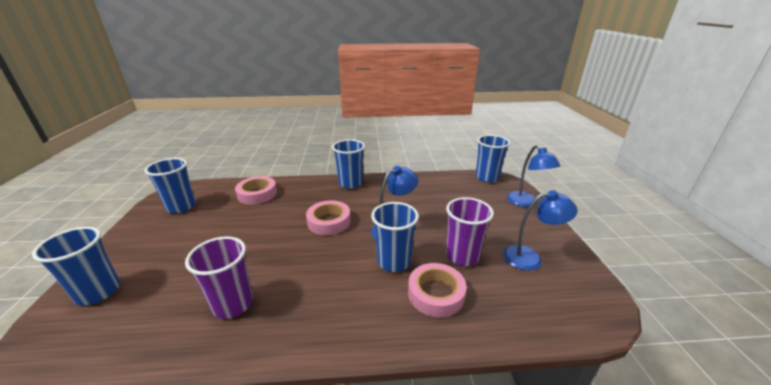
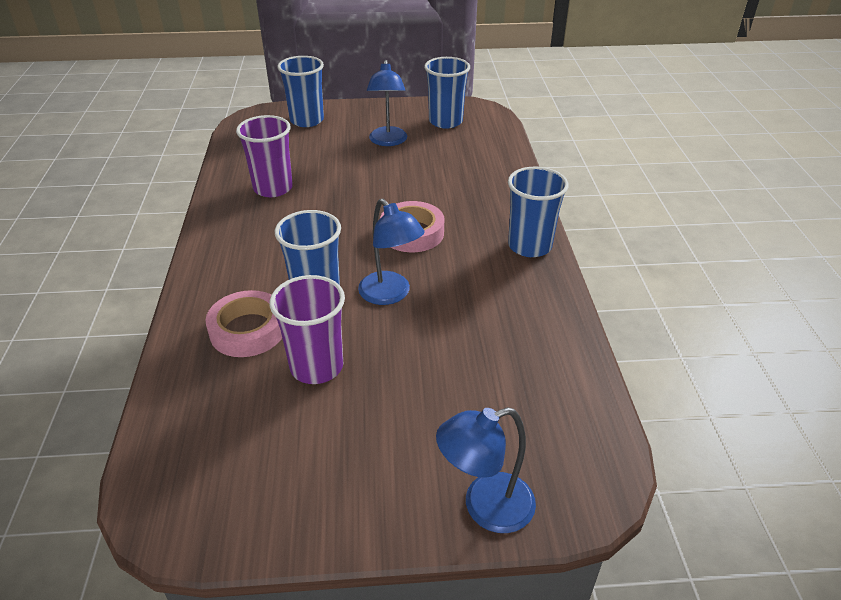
camera: 90 degrees right, 10 degrees up
pink tape [235,176,277,205] -> none
blue cup [476,135,510,183] -> none
blue lamp [503,190,578,270] -> blue lamp moved to [367,60,407,146]

